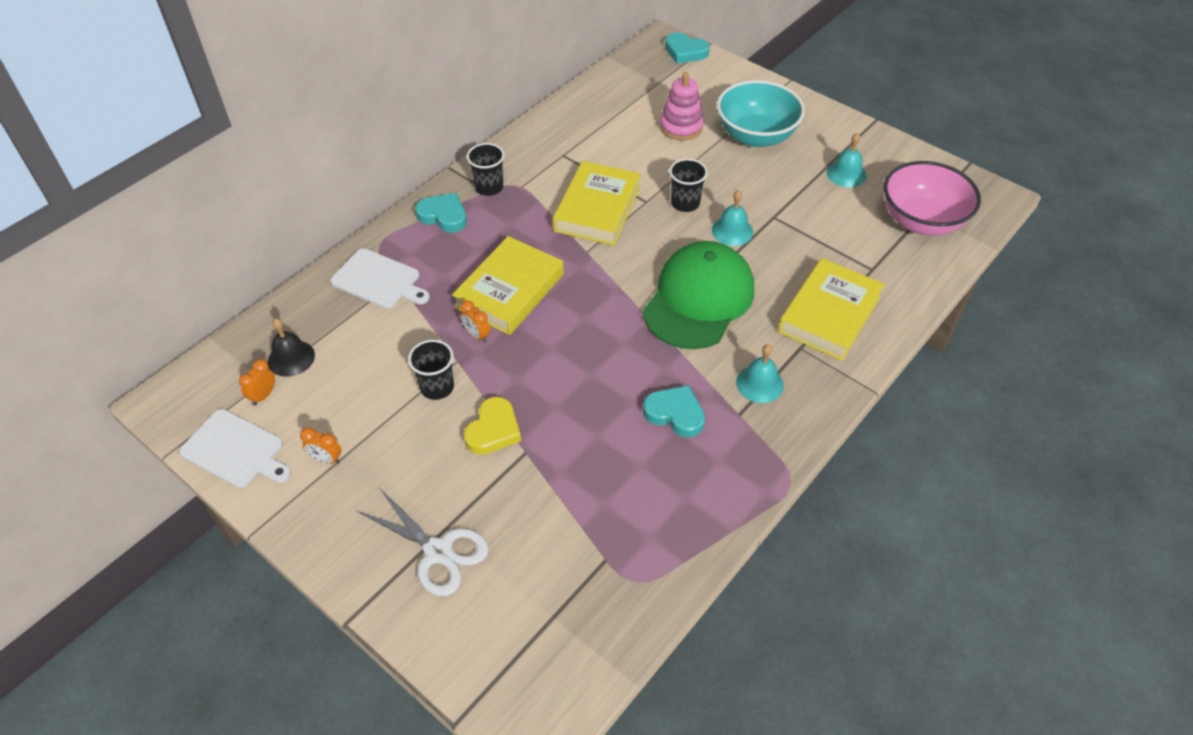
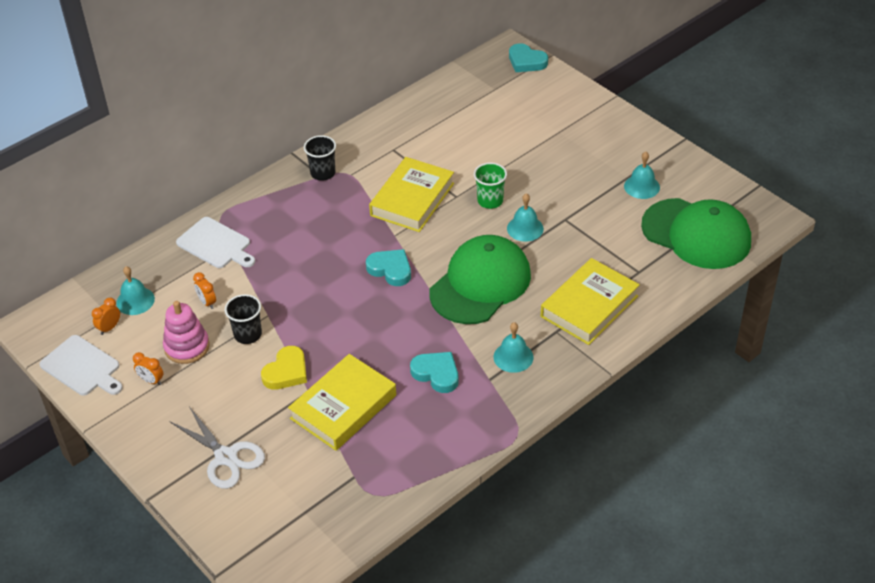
camera: 10 degrees right, 5 degrees down
black bell [268,318,315,377] -> turquoise bell [116,266,155,315]
turquoise heart [415,193,467,233] -> turquoise heart moved to [366,249,411,286]
yellow book [452,236,564,335] -> yellow book moved to [288,354,396,451]
orange clock [461,300,490,343] -> orange clock moved to [193,272,216,309]
pink stacking toy [660,72,704,140] -> pink stacking toy moved to [163,301,210,364]
black cup [669,159,708,212] -> green cup [474,163,507,209]
turquoise bowl [717,80,805,147] -> none
pink bowl [884,161,981,236] -> green cap [641,198,751,269]

